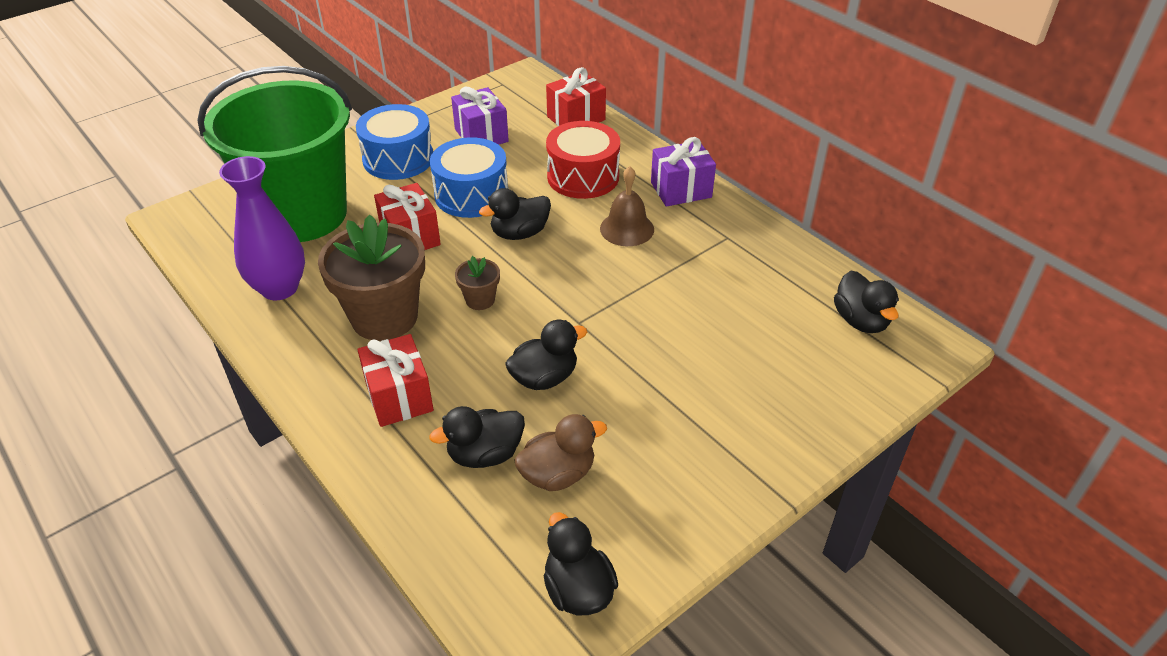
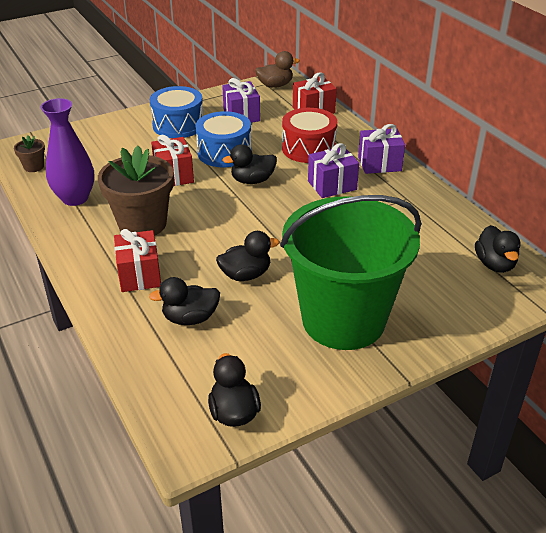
camera: 10 degrees right, 5 degrees down
green bucket [197,66,352,242] -> green bucket moved to [280,195,421,350]
brown flower pot [455,256,500,310] -> brown flower pot moved to [14,135,45,172]
brown duck [515,414,607,491] -> brown duck moved to [255,51,300,88]
brown bell [600,166,654,246] -> purple gift [308,143,359,198]

